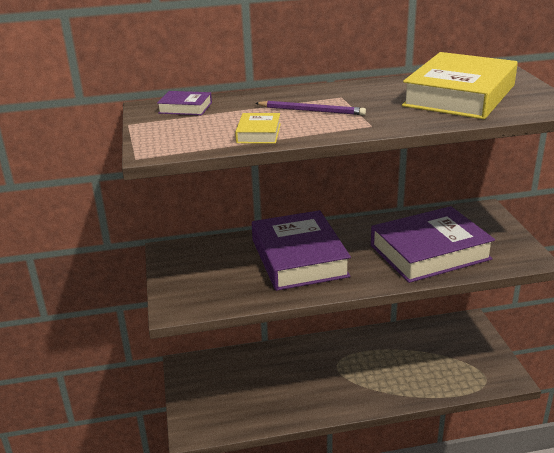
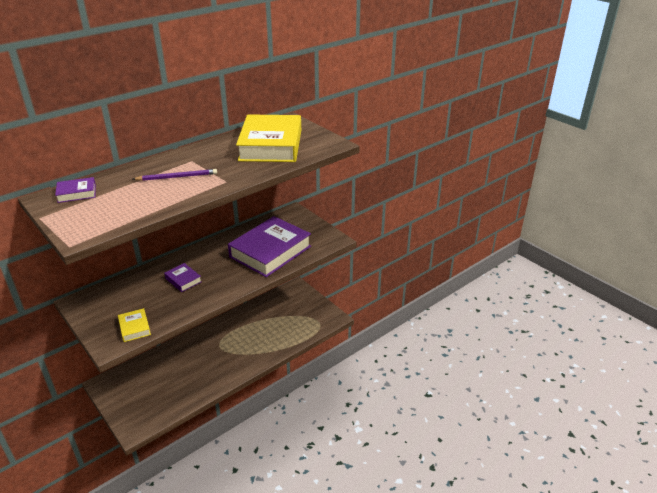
camera: 30 degrees left, 5 degrees up
yellow book [235,113,281,144] -> yellow book moved to [118,308,151,342]
purple book [252,210,351,291] -> purple book [164,263,202,292], size x0.43

